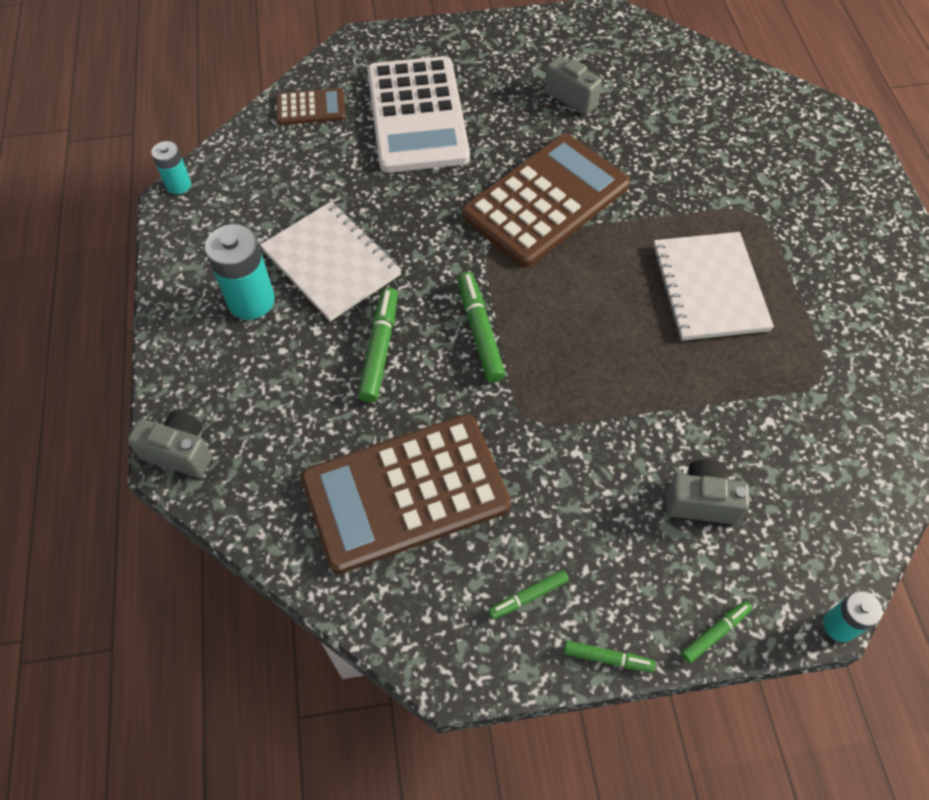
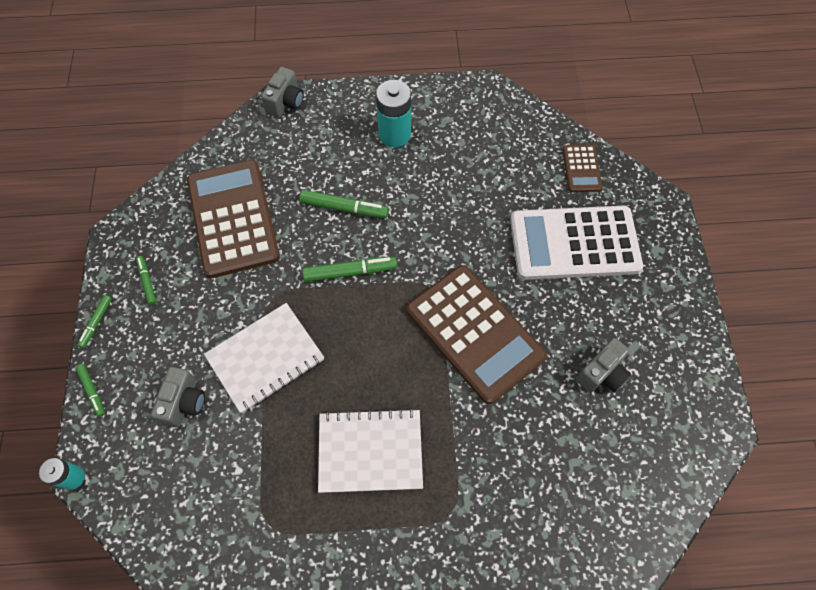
camera: 95 degrees right, 5 degrees up
turquoise battery [151,141,191,194] -> none
white notebook [260,201,402,322] -> white notebook moved to [204,303,325,413]

